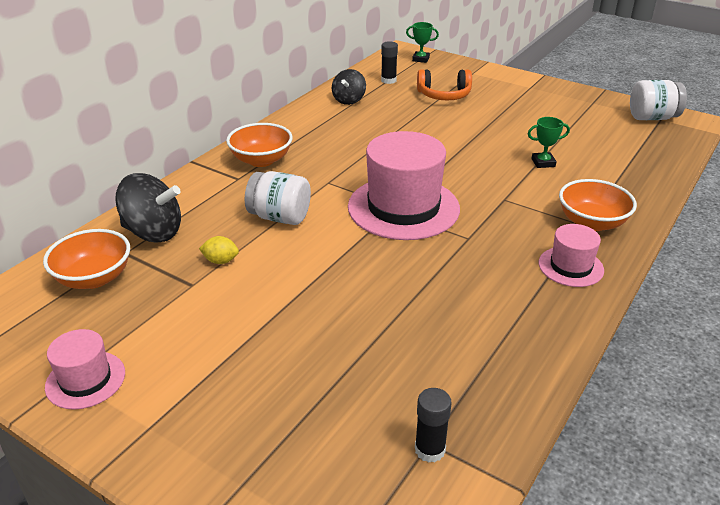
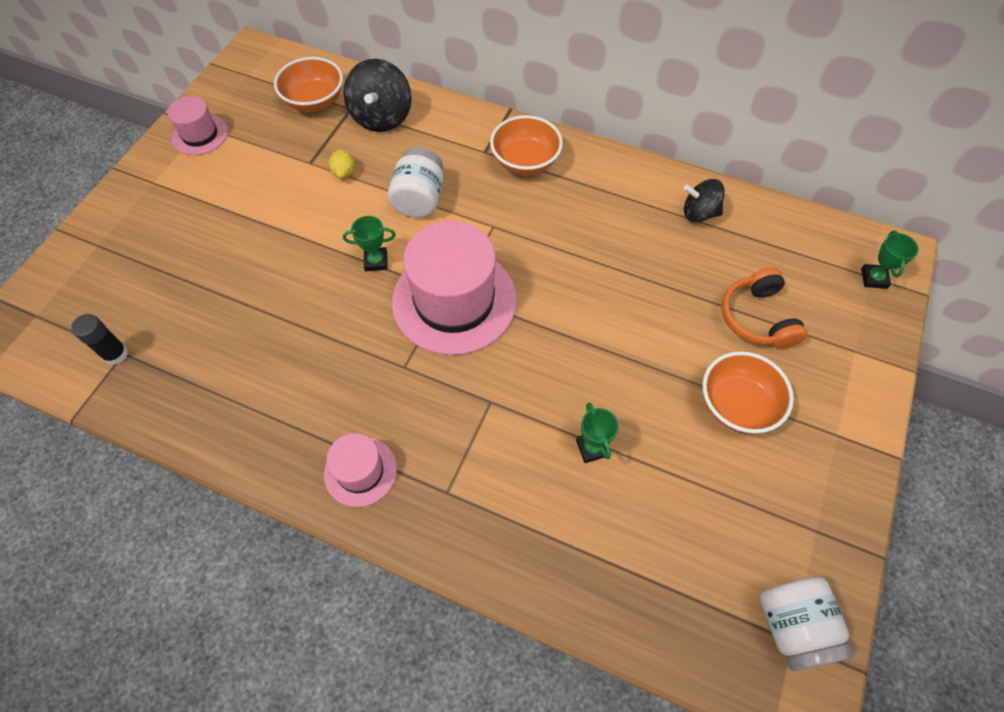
camera: 80 degrees right, 25 degrees up
black glue stick [381,41,398,84] -> none
orange bowl [559,179,637,231] -> orange bowl moved to [702,351,794,433]
none -> green trophy [343,216,396,271]

